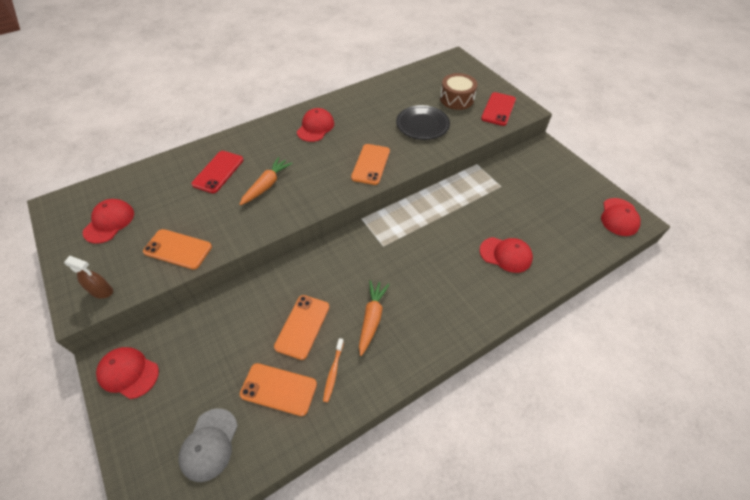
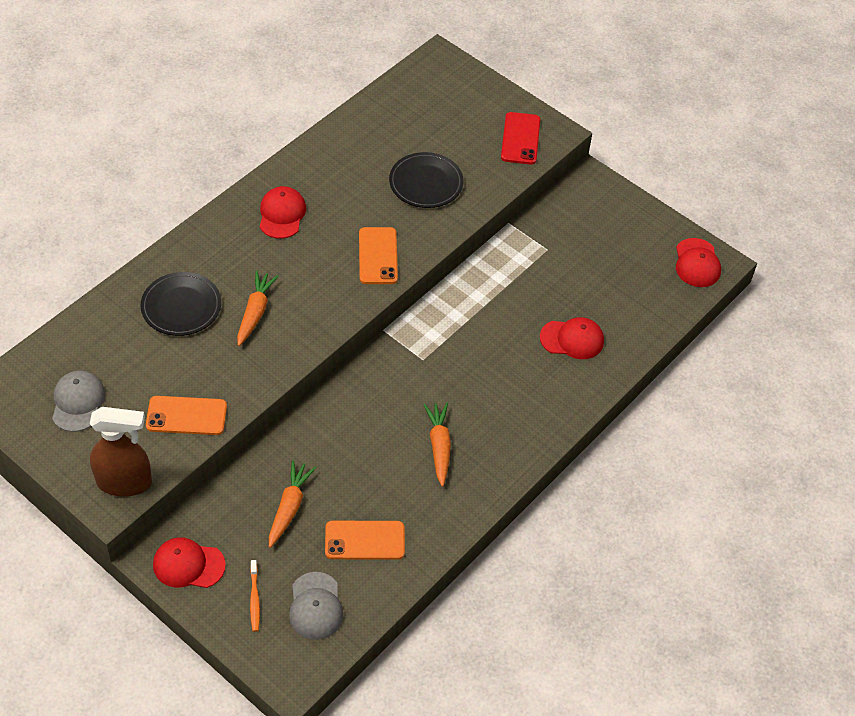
camera: 20 degrees left, 0 degrees up
brown spray bottle [64,256,113,298] -> brown spray bottle [90,407,152,496], size x1.82
red cap [83,199,134,244] -> grey cap [52,371,105,432]
red phone [191,151,243,193] -> black plate [140,272,221,336]
orange phone [274,295,329,360] -> none
orange toothbrush [323,338,344,402] -> orange toothbrush moved to [250,560,260,632]
brown drum [440,73,477,110] -> none
none -> orange carrot [269,461,316,548]

